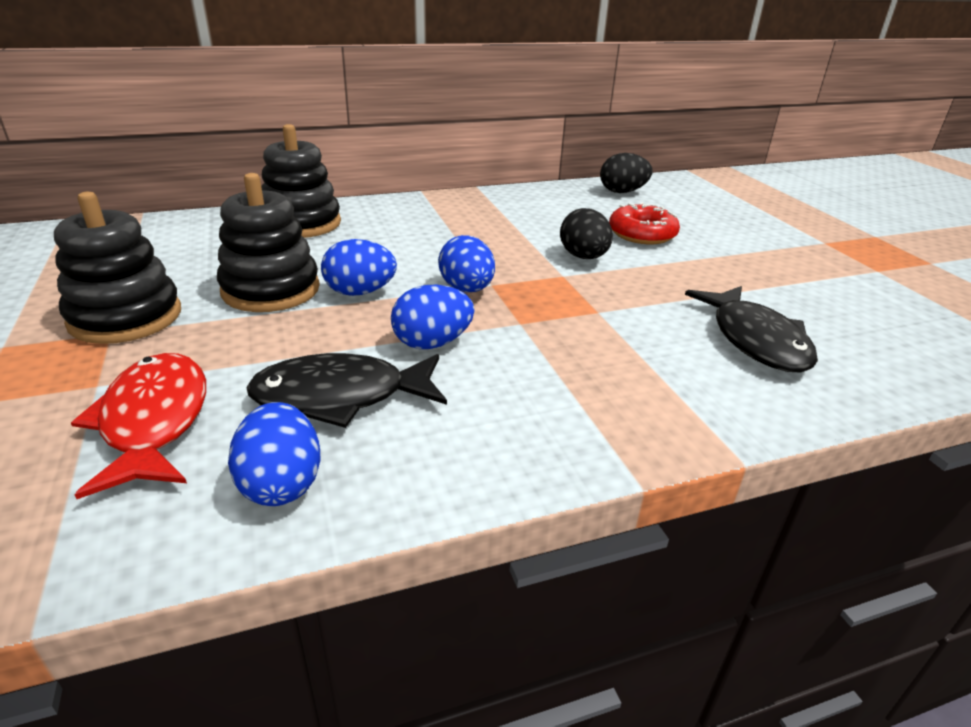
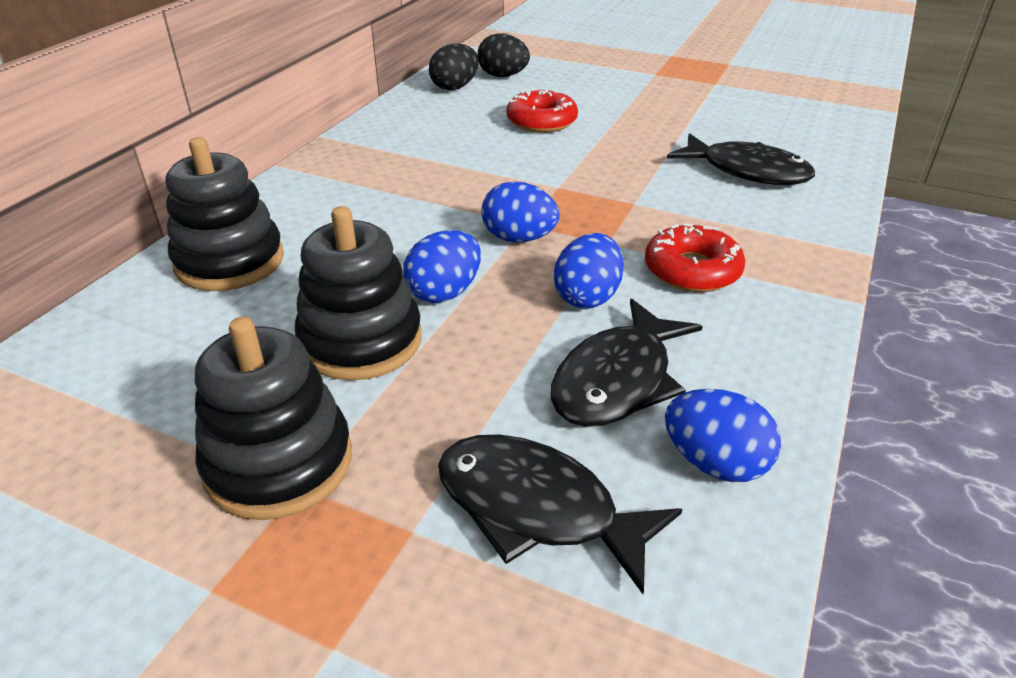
camera: 45 degrees left, 5 degrees up
red fish [71,353,206,499] -> black fish [438,434,683,594]
black egg [560,208,613,259] -> black egg moved to [477,33,530,77]
none -> red donut [645,223,745,292]

